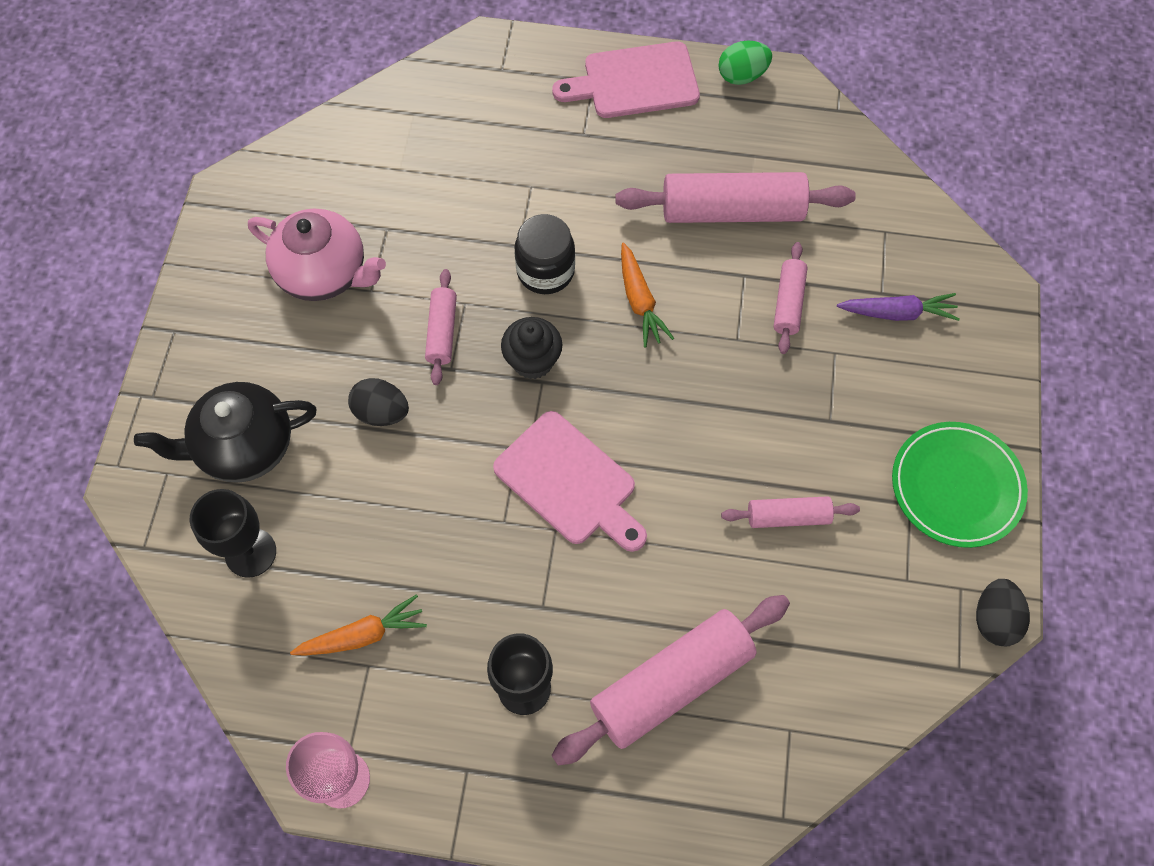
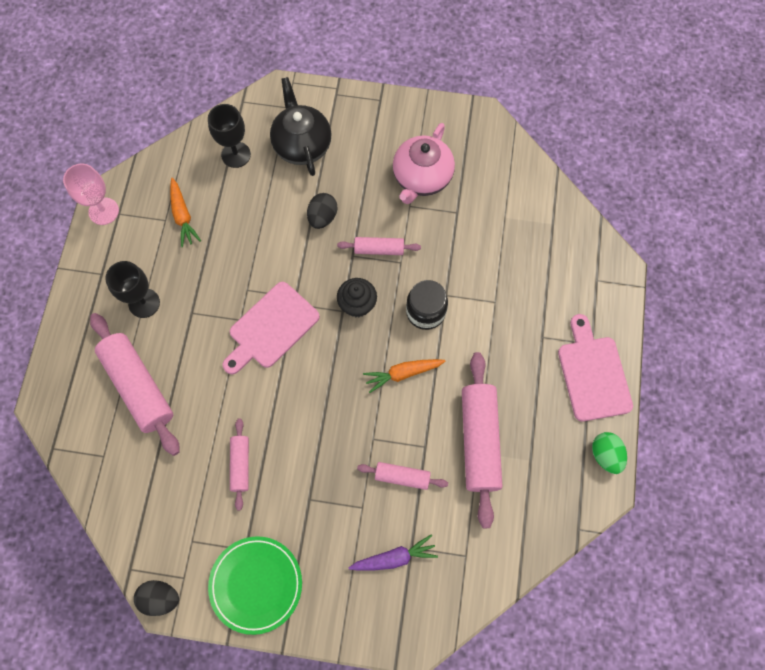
camera: 90 degrees right, 5 degrees up
purple carrot [837,293,960,321] -> purple carrot turned 105 degrees counterclockwise [348,534,438,571]

